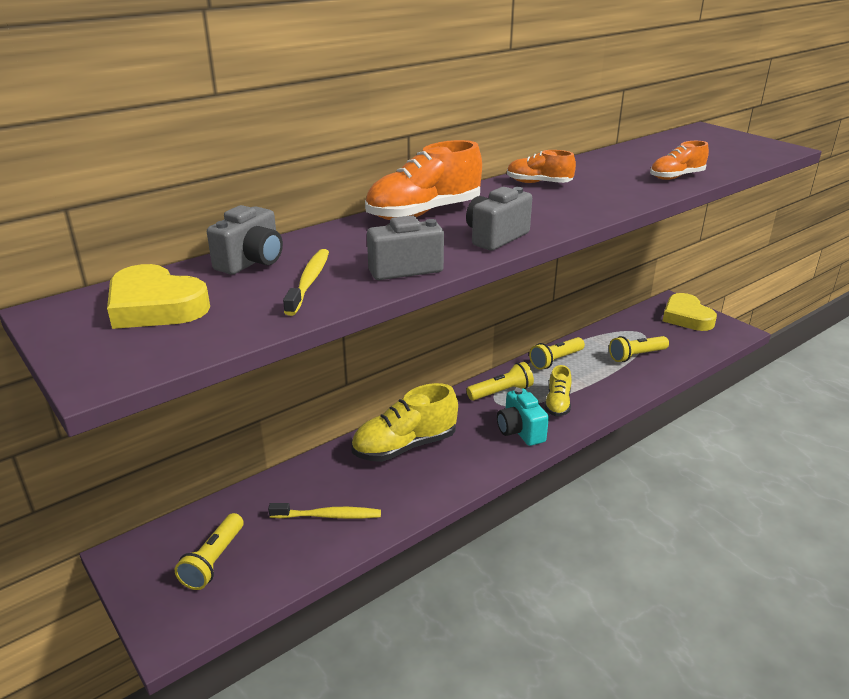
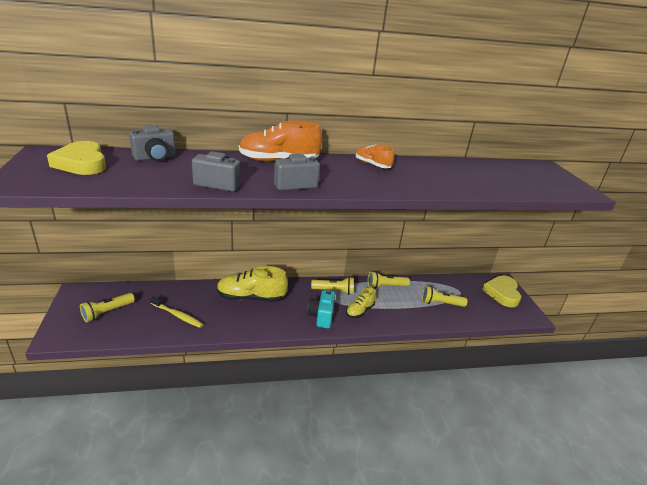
camera: 25 degrees right, 0 degrees up
yellow toothbrush [283,249,329,316] -> none
orange shoe [650,141,709,180] -> none

